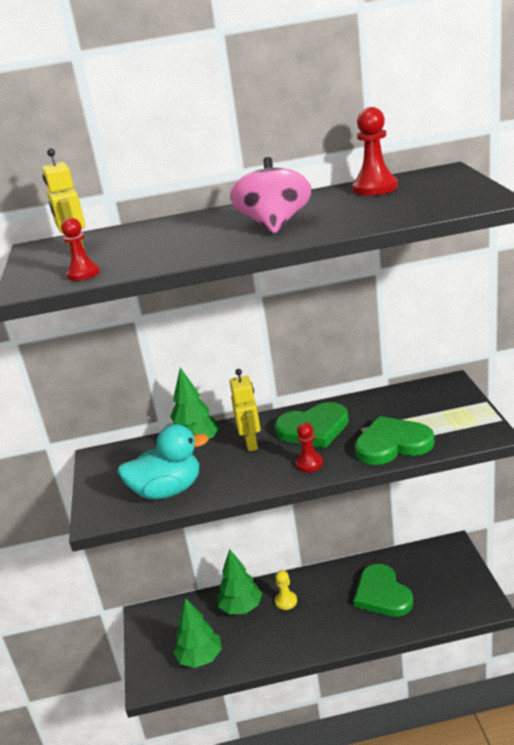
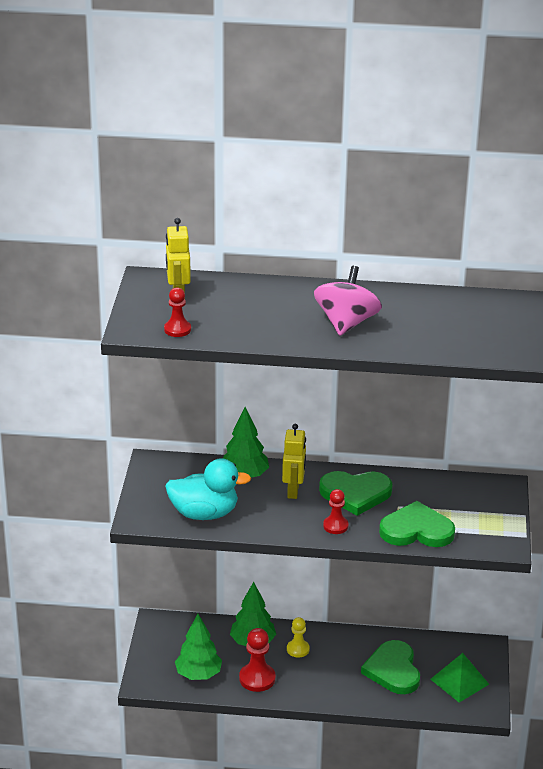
camera: 10 degrees right, 5 degrees up
red pawn [352,107,398,196] -> red pawn moved to [239,628,276,692]
none -> green pyramid [430,653,489,702]

